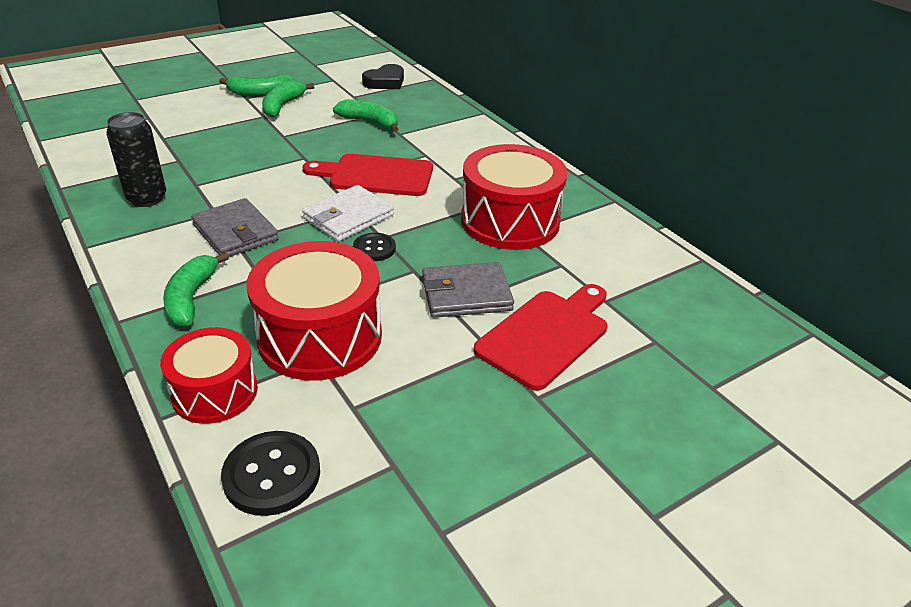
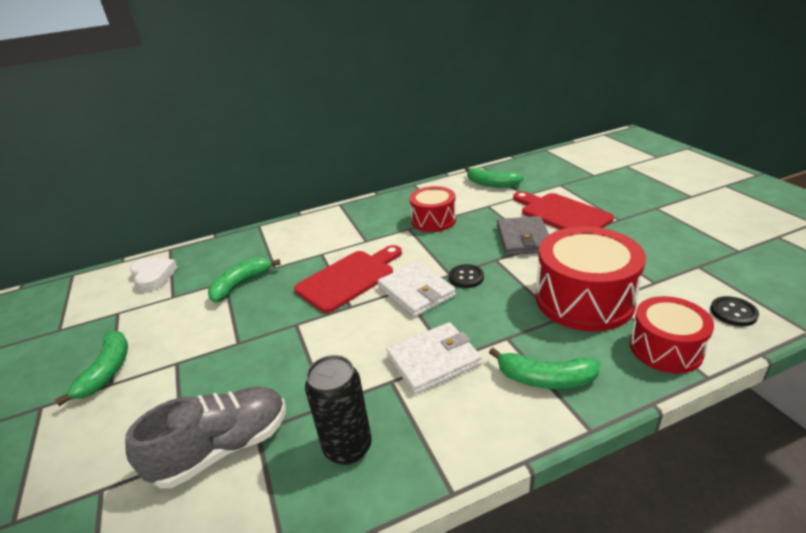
camera: 75 degrees left, 5 degrees down
grey wallet [191,198,279,257] -> white wallet [386,322,482,394]
black button [221,431,320,516] -> black button [710,296,759,326], size x0.63
green banana [262,80,314,118] -> green banana moved to [465,167,524,188]
red cutting board [303,154,433,196] -> red cutting board turned 150 degrees counterclockwise [294,245,402,313]
black heart [362,64,404,89] -> white heart [130,257,178,292]
red drum [461,144,567,250] -> red drum [409,186,456,232], size x0.62
none -> grey shoe [125,386,286,488]

